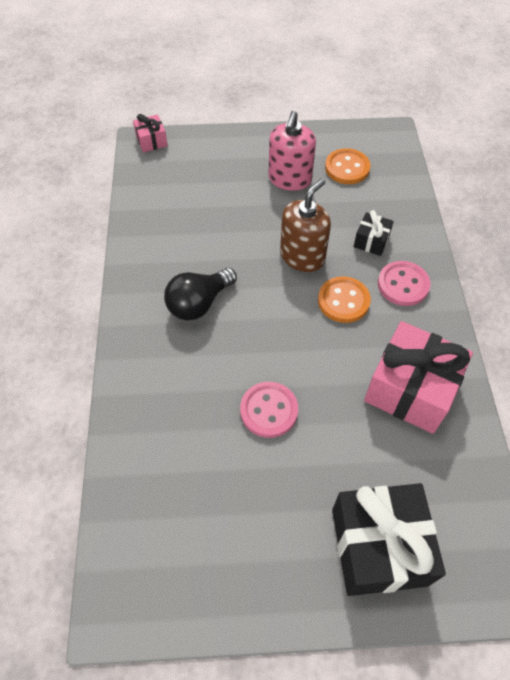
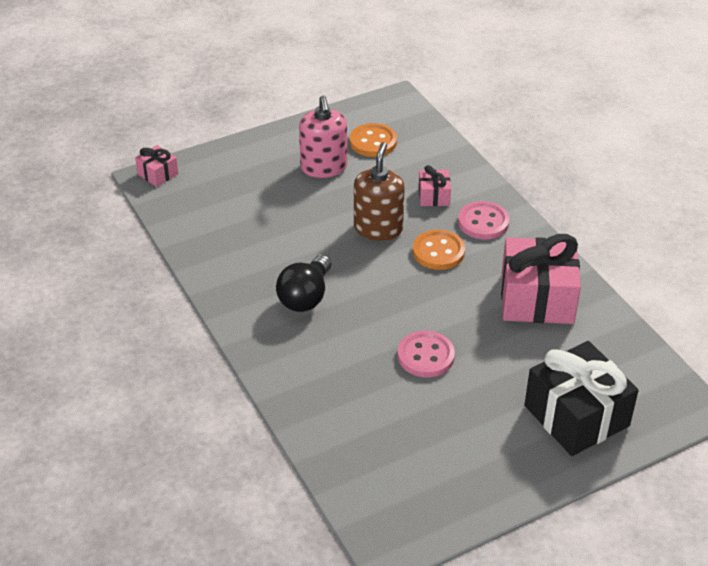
camera: 25 degrees left, 15 degrees down
black gift [354,210,394,256] -> pink gift [418,165,451,206]

